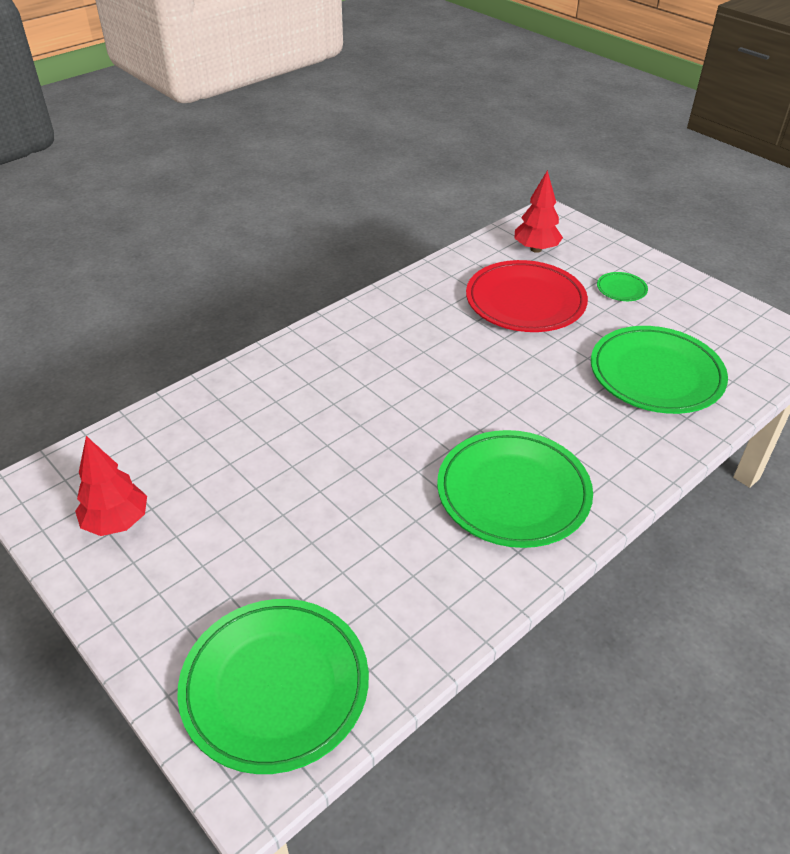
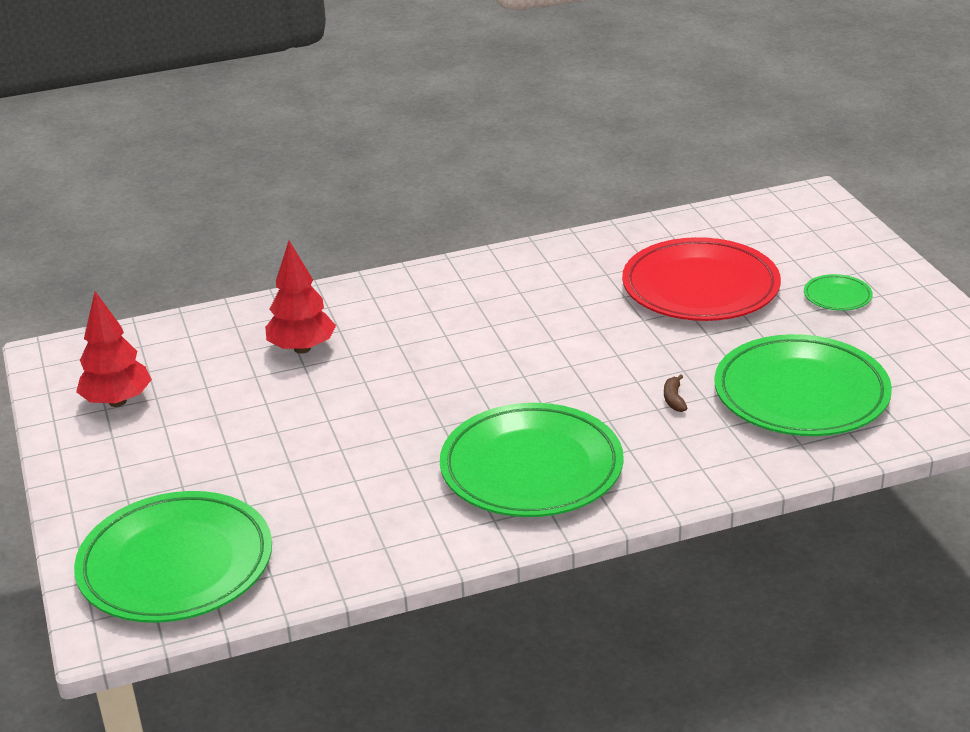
camera: 25 degrees right, 10 degrees down
red tree [514,170,563,253] -> red tree moved to [265,241,336,354]
none -> brown banana [664,374,687,412]

